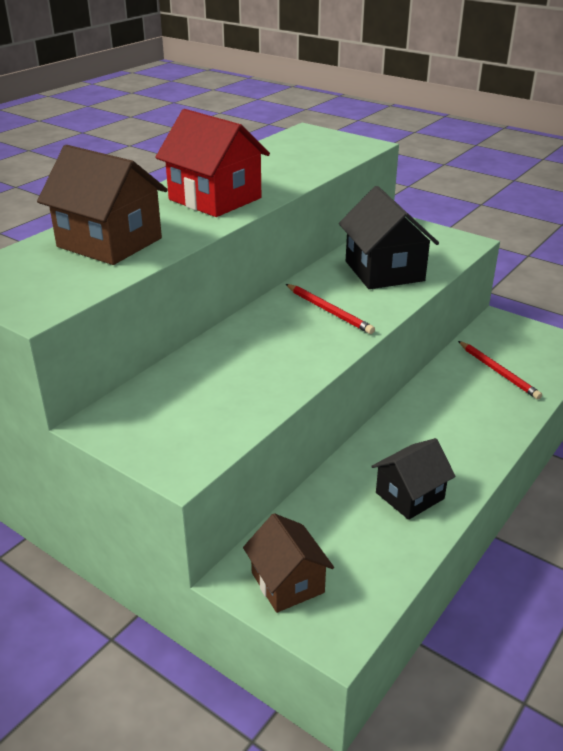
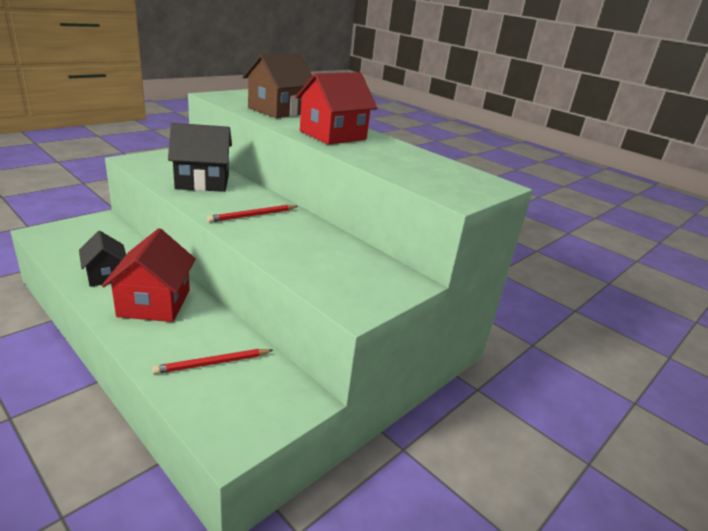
camera: 95 degrees right, 5 degrees down
brown house [243,513,334,613] -> none
black house [339,186,439,289] -> black house moved to [168,123,232,192]
none -> red house [102,228,196,322]

